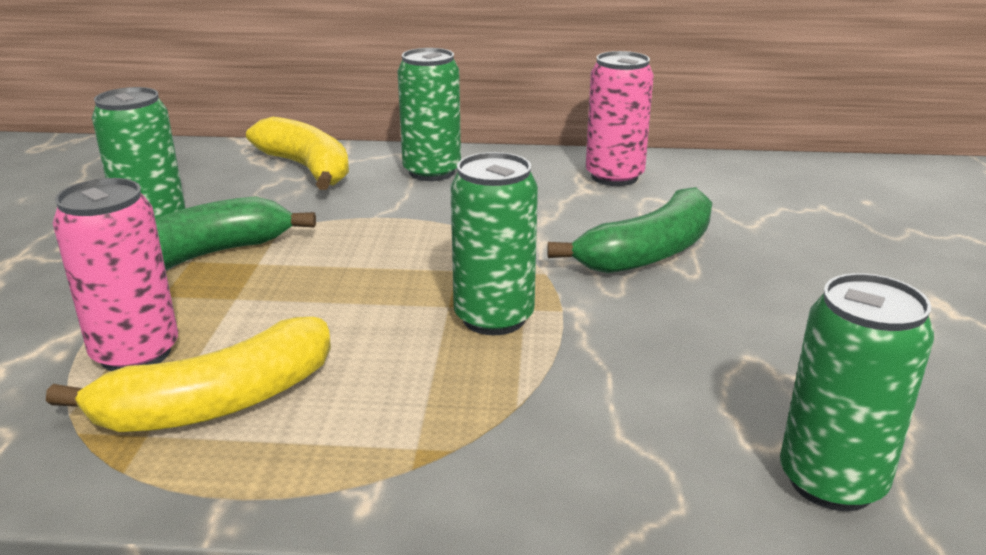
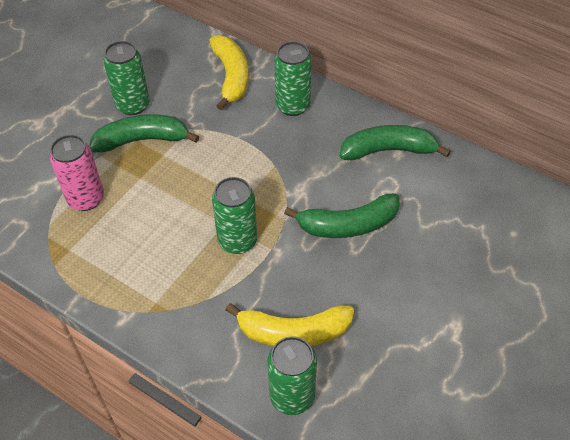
camera: 30 degrees right, 25 degrees up
yellow banana [46,317,331,432] -> yellow banana moved to [225,303,354,347]
pink can [586,51,654,186] -> green banana [340,125,451,160]

